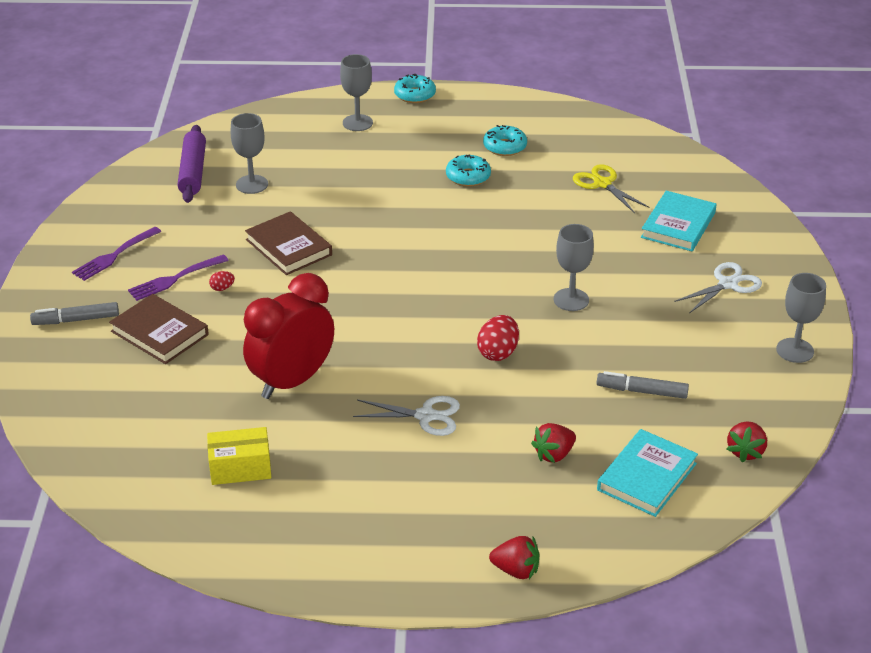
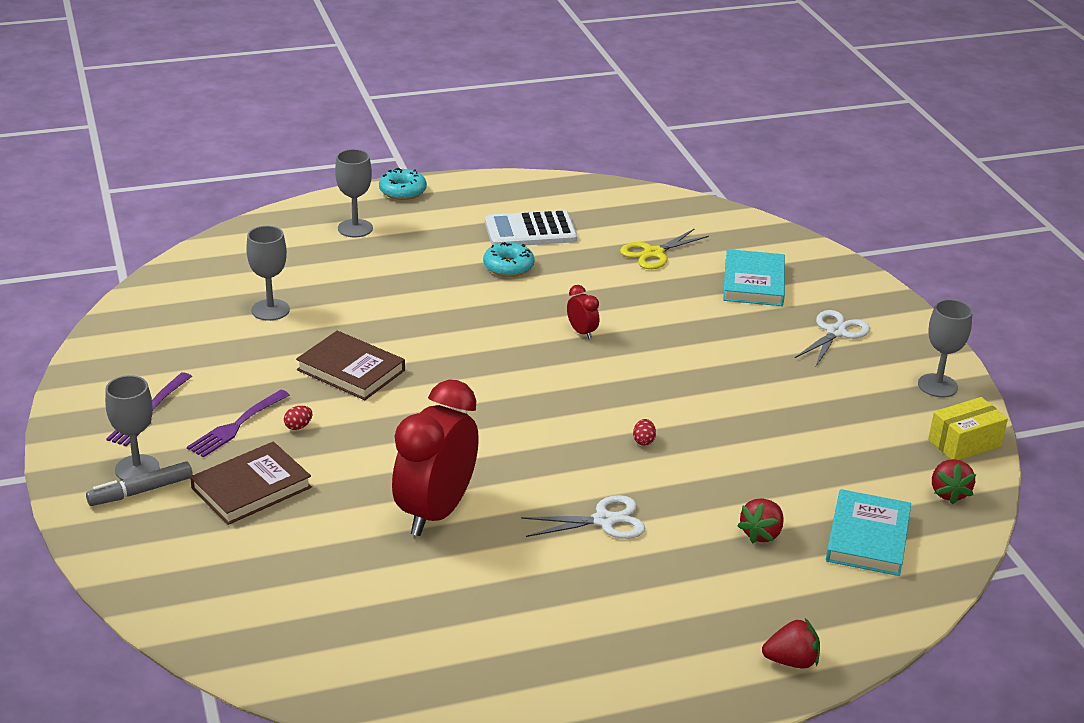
camera: 20 degrees left, 5 degrees down
brown book [109,294,209,364] -> brown book turned 60 degrees counterclockwise [190,442,312,525]
purple rolling pin [178,125,206,203] -> none
yellow box [207,427,272,485] -> yellow box moved to [928,397,1008,460]
red egg [477,315,519,361] -> red egg [633,419,656,446], size x0.51
turquoise donut [483,125,527,156] -> white calculator [485,210,577,245]
grey goblet [554,224,594,311] -> grey goblet moved to [105,375,160,480]
yellow scissors [573,164,650,213] -> yellow scissors turned 75 degrees counterclockwise [620,228,709,269]
grey marker [597,371,689,399] -> none
none -> red clock [567,285,599,340]

